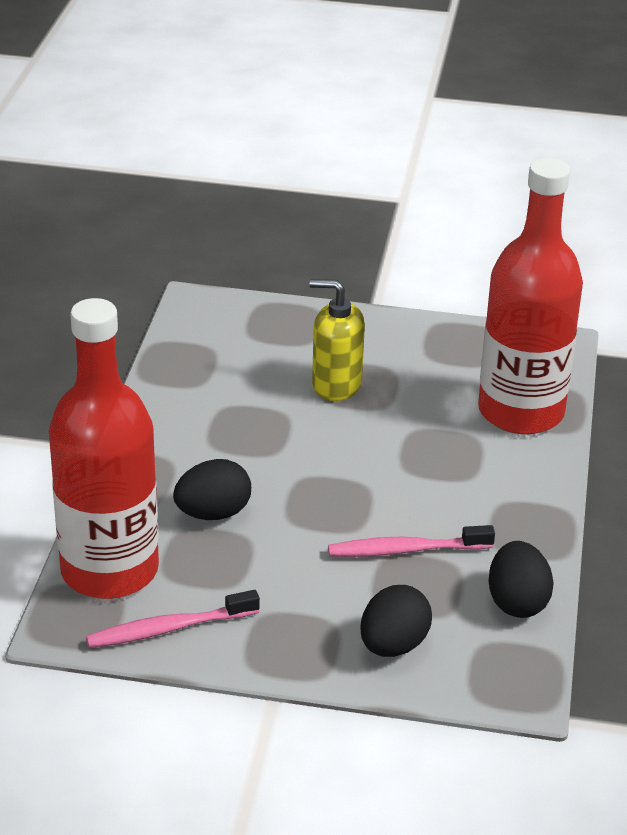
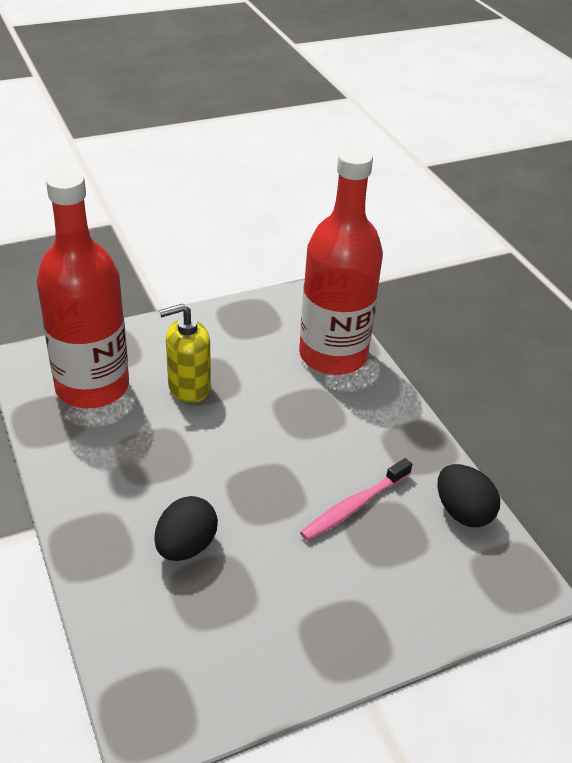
camera: 35 degrees left, 5 degrees up
red bottle [49,298,159,599] -> red bottle moved to [37,170,129,408]
pink toothbrush [86,590,260,648] -> none
black egg [360,585,432,657] -> none

